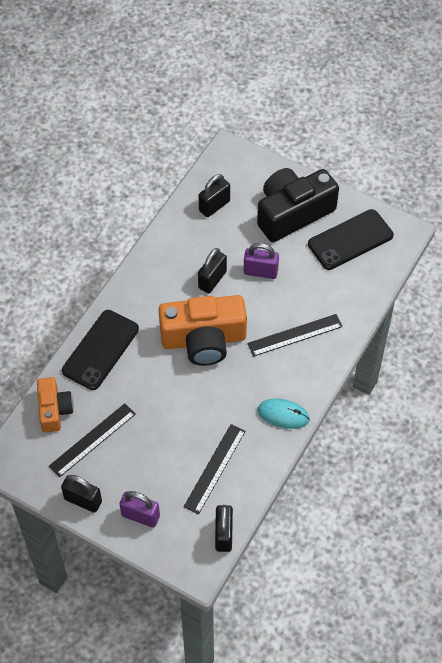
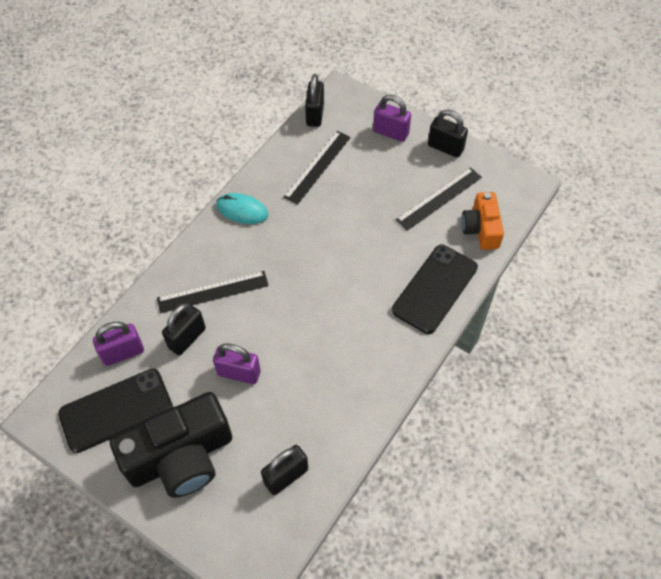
camera: 175 degrees left, 0 degrees up
orange camera [158,295,247,366] -> none
black padlock [198,248,227,293] -> black padlock moved to [162,303,206,355]
none -> purple padlock [93,322,144,366]

